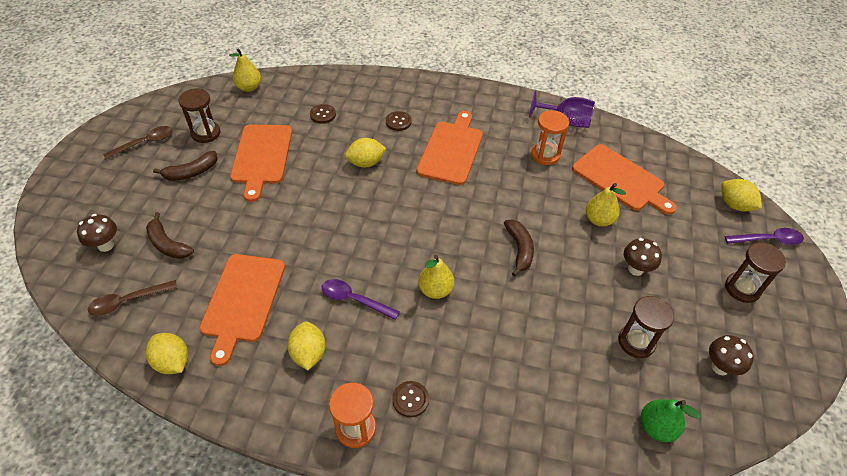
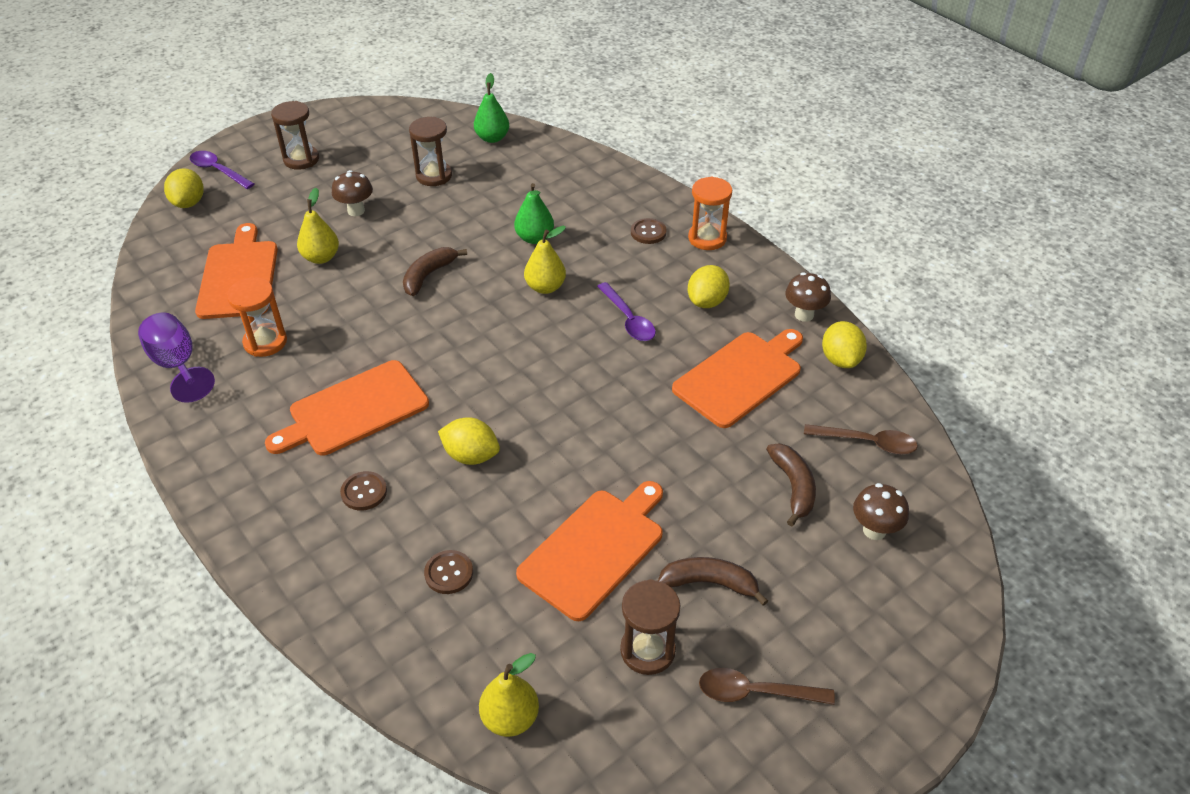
camera: 140 degrees left, 5 degrees down
brown mushroom [709,335,754,375] -> brown mushroom moved to [785,272,831,322]
none -> green pear [514,183,554,244]

